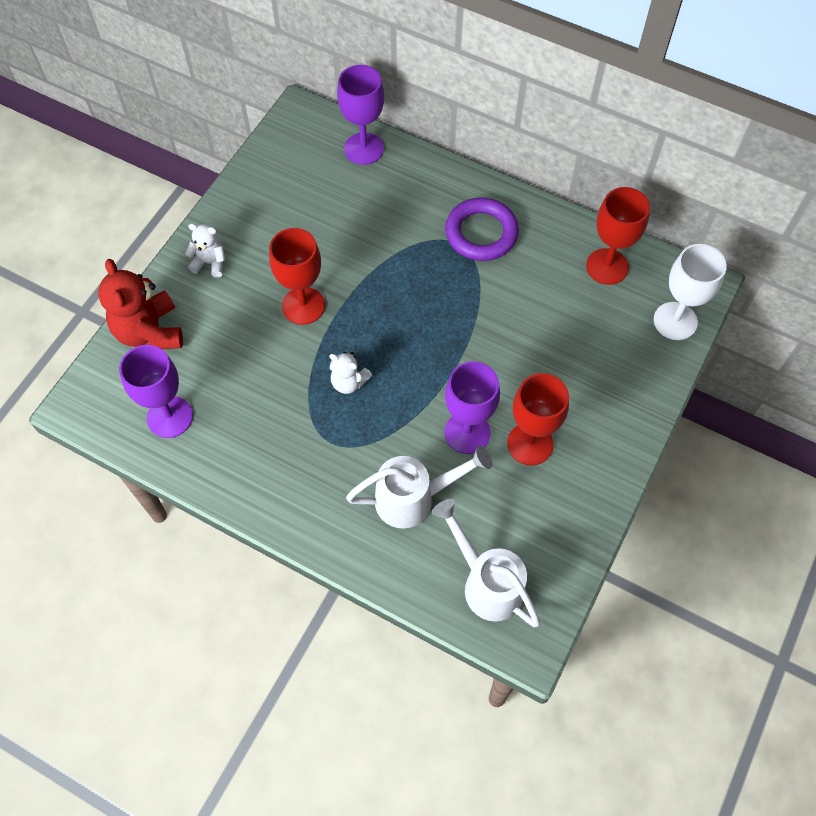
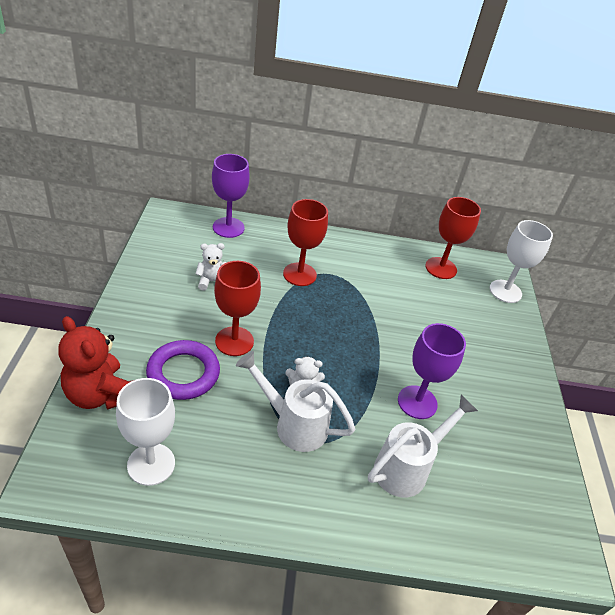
camera: 30 degrees left, 20 degrees down
purple goblet [119,345,193,438] -> white goblet [116,378,175,486]
white teddy bear [185,223,225,277] -> white teddy bear moved to [195,243,226,291]
white watering can [432,499,541,627] -> white watering can moved to [236,351,355,452]
purple ring [445,198,519,261] -> purple ring moved to [146,340,220,400]
red goblet [507,373,569,465] -> red goblet moved to [283,199,328,286]

